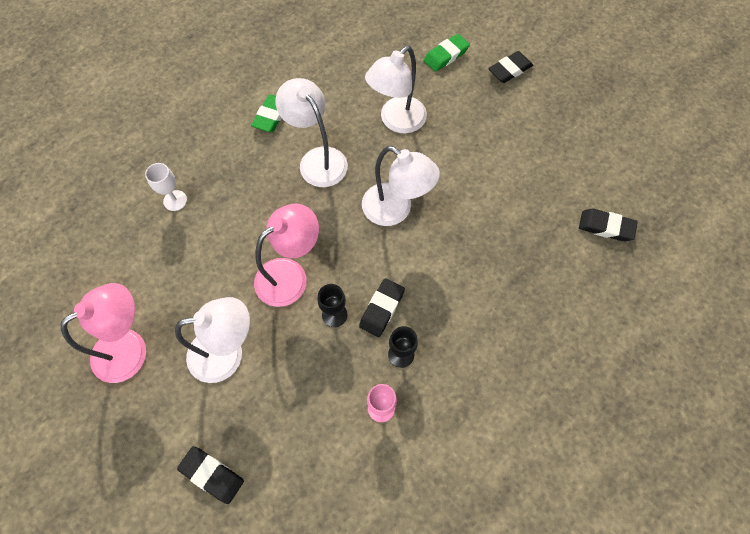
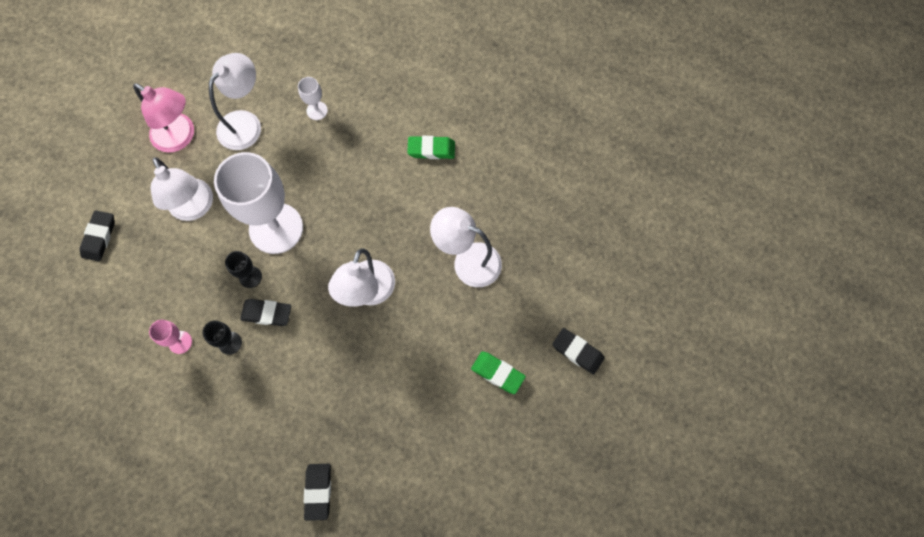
camera: 70 degrees right, 5 degrees up
pink lamp [254,204,319,307] -> white goblet [214,152,303,254]
white lamp [275,78,348,187] -> white lamp moved to [209,53,261,150]
green eraser [424,34,470,72] -> green eraser moved to [471,351,526,394]
black eraser [579,209,638,241] -> black eraser moved to [304,464,331,521]

